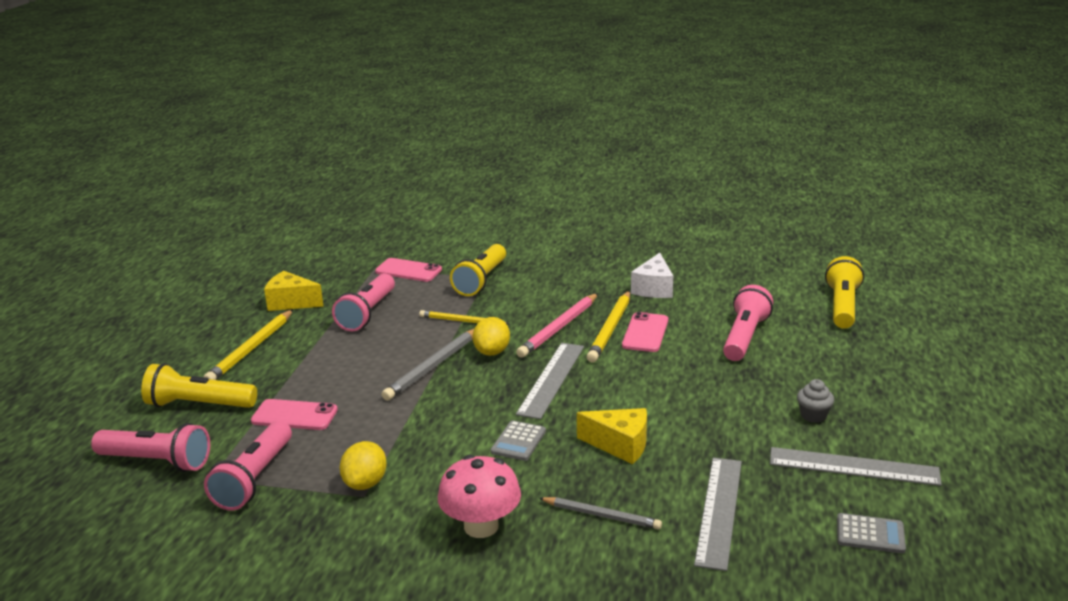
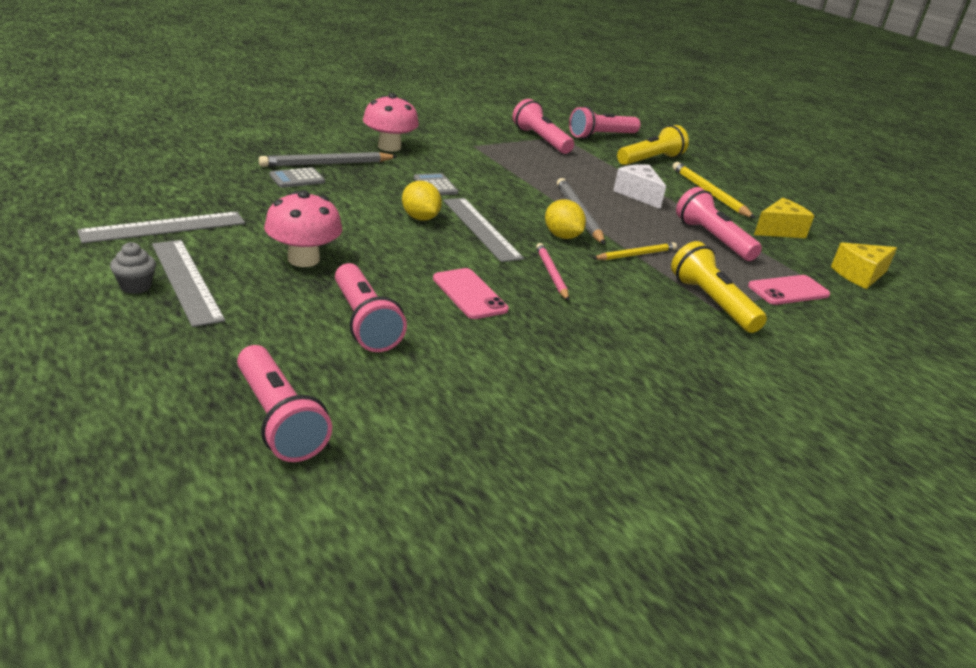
camera: 130 degrees right, 5 degrees up
pink phone [251,399,338,430] -> none
yellow lemon [340,441,387,490] -> yellow lemon moved to [402,181,442,221]
pink pencil [516,293,598,358] -> pink pencil [536,243,569,301], size x0.66
grey pencil [539,497,662,530] -> grey pencil [259,152,398,167], size x1.51
yellow cheese [577,408,647,464] -> yellow cheese moved to [831,242,897,289]
yellow pencil [587,291,630,363] -> none
white cheese [631,253,673,298] -> white cheese moved to [613,164,666,209]
grey ruler [694,457,742,571] -> grey ruler moved to [152,240,225,327]
grey cupcake [797,379,834,423] -> grey cupcake moved to [110,242,156,294]
yellow flashlight [825,256,864,329] -> pink flashlight [237,345,332,462]
grey calculator [837,513,906,554] -> grey calculator moved to [270,167,325,188]
none -> pink mushroom [264,191,342,267]

